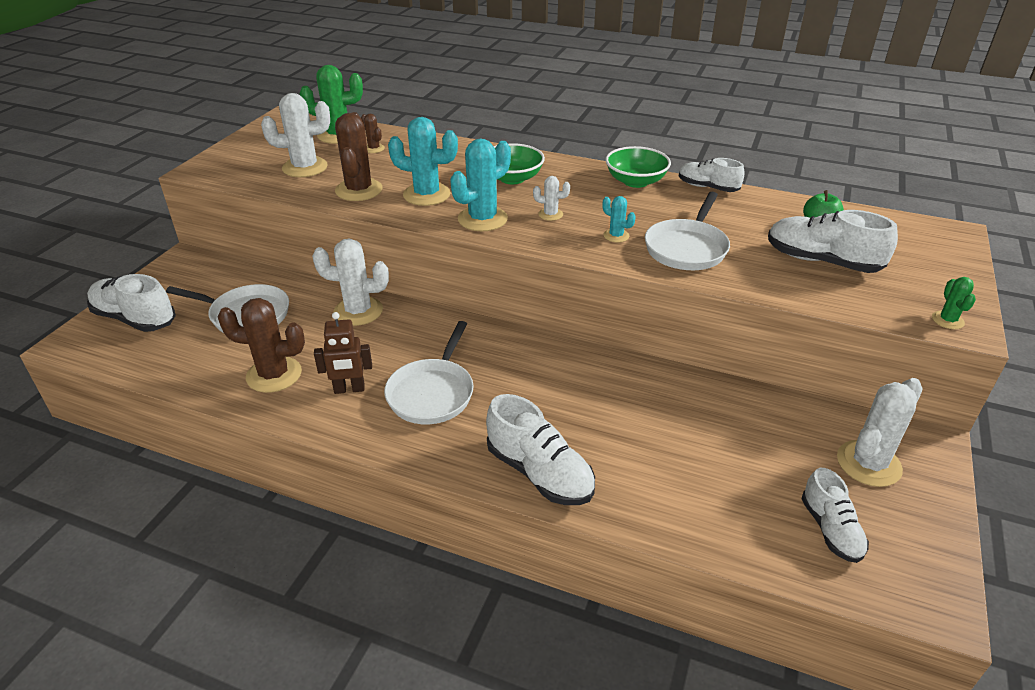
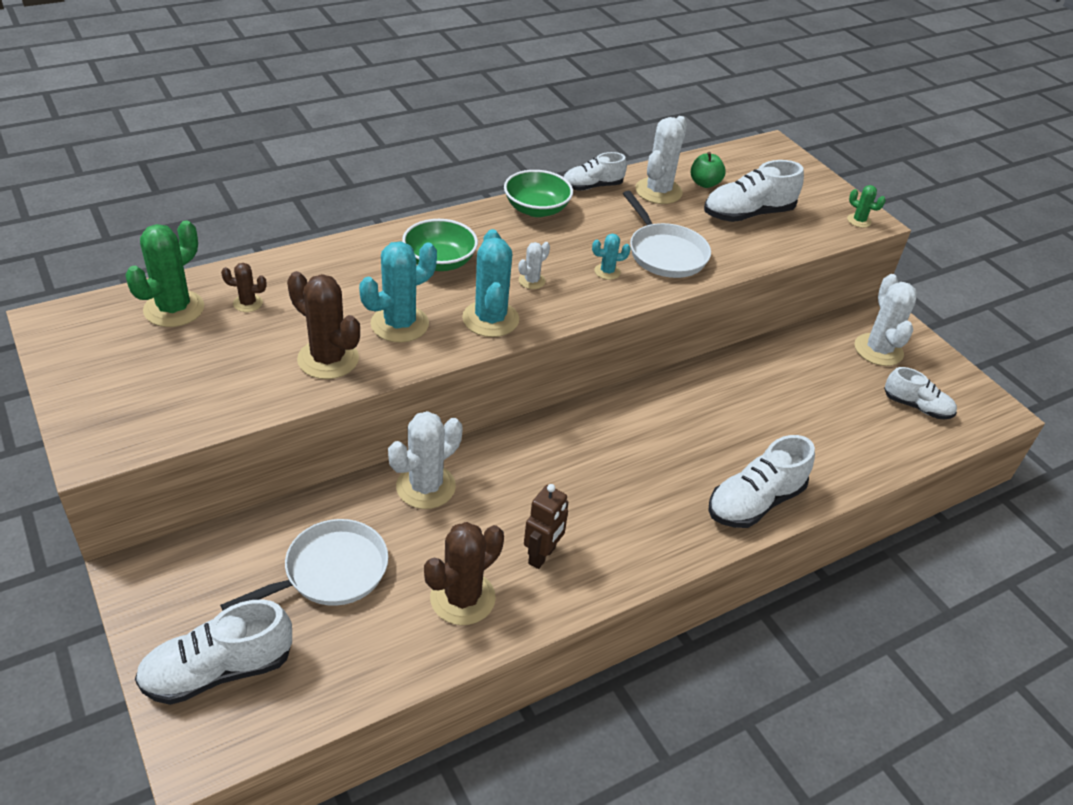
camera: 55 degrees left, 5 degrees up
white cactus [261,93,330,177] -> white cactus moved to [635,116,687,204]
white pan [384,321,474,424] -> none
white shoe [486,394,595,505] -> white shoe turned 150 degrees clockwise [708,435,815,528]

